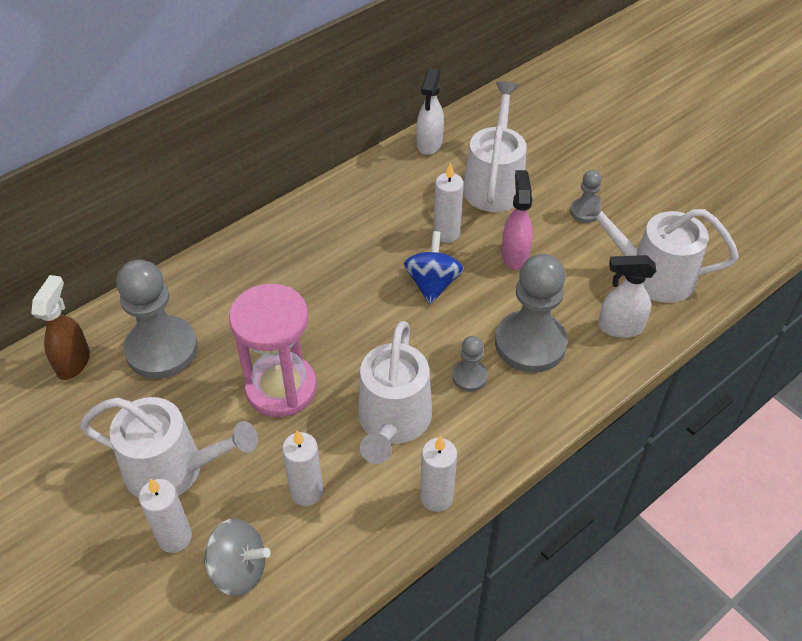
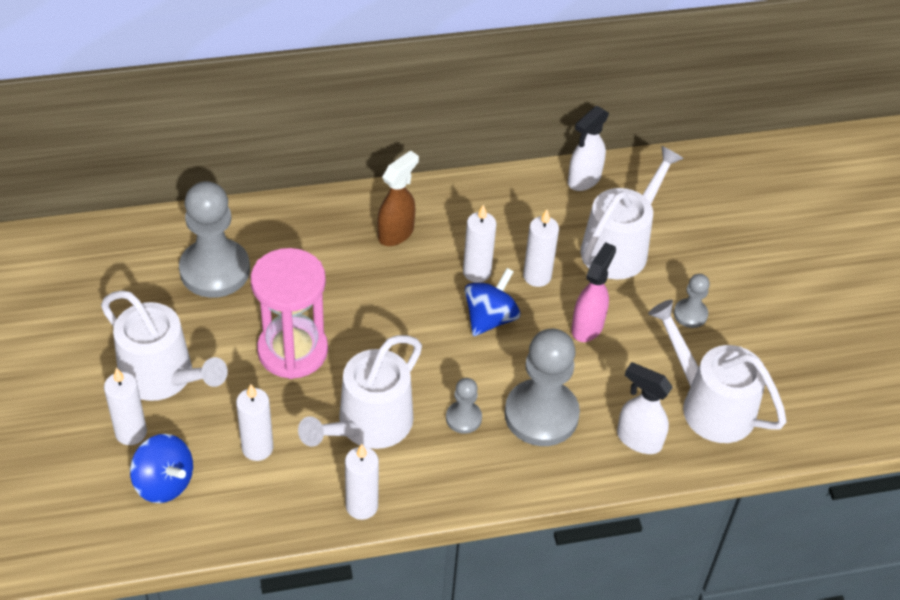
camera: 25 degrees right, 0 degrees up
brown spray bottle [31,275,90,380] -> brown spray bottle moved to [377,150,419,246]
grey spinning top [203,519,270,597] -> blue spinning top [130,434,193,503]
none -> white candle [463,204,496,283]

